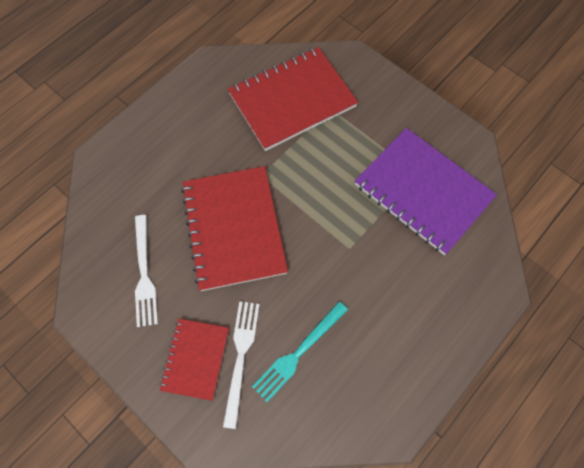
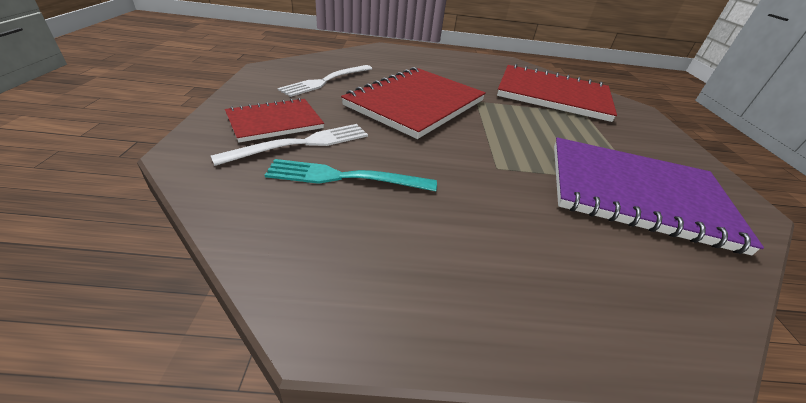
camera: 45 degrees right, 30 degrees down
purple notebook [355,128,497,255] -> purple notebook turned 75 degrees counterclockwise [554,137,764,255]

